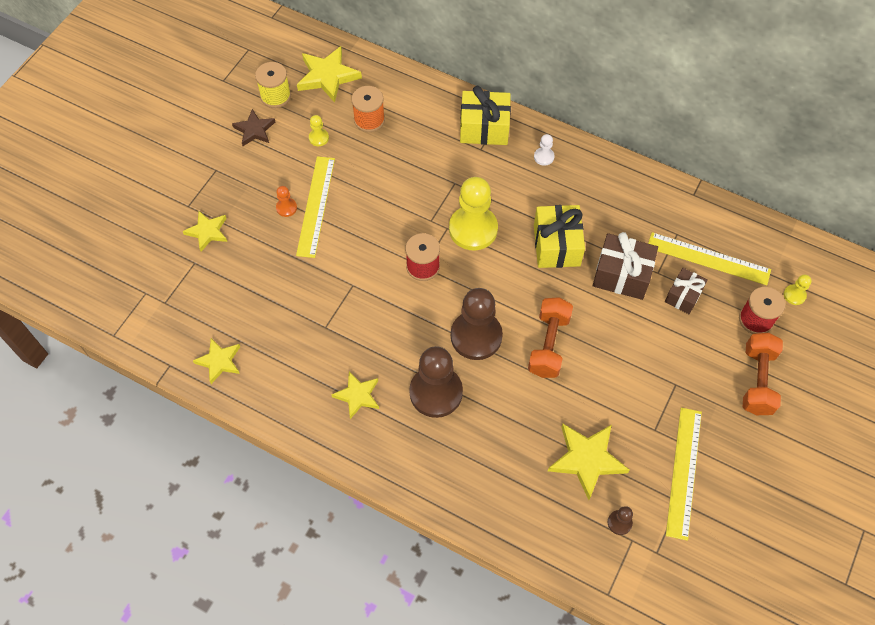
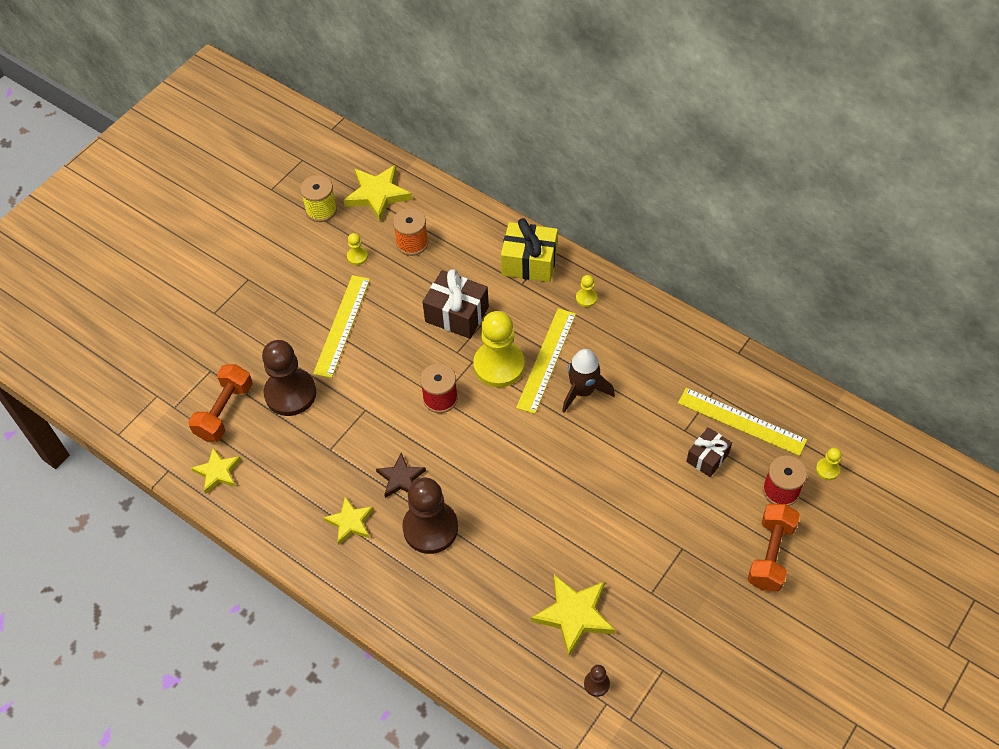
camera: 10 degrees right, 5 degrees down
yellow star [183,211,227,252] -> none
brown star [232,109,275,146] -> brown star moved to [376,453,426,498]
orange pawn [276,186,297,217] -> none
brown pawn [451,288,503,360] -> brown pawn moved to [262,340,316,416]
orange dumbbell [528,297,573,378] -> orange dumbbell moved to [188,364,253,442]
white pawn [534,134,555,166] -> yellow pawn [576,275,597,307]
yellow gift [534,205,585,268] -> brown rocket [562,349,615,413]
brown gift [593,232,658,300] -> brown gift moved to [423,269,489,339]
yellow ruler [666,408,702,541] -> yellow ruler moved to [516,308,576,414]

